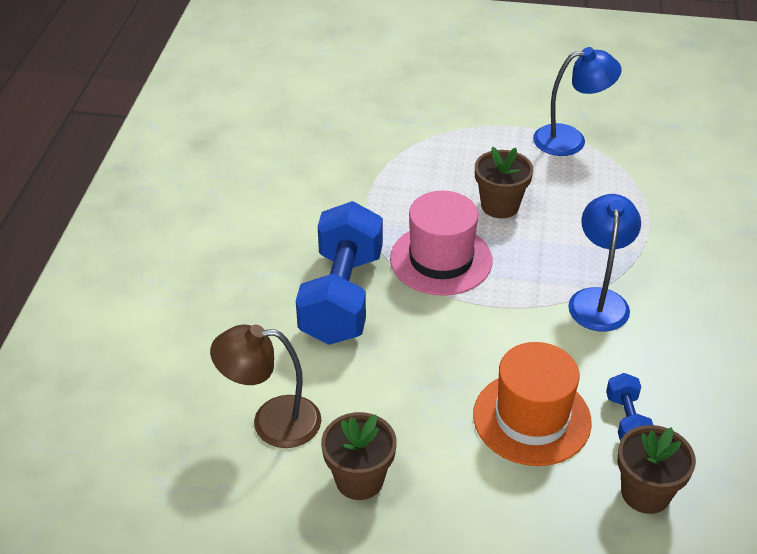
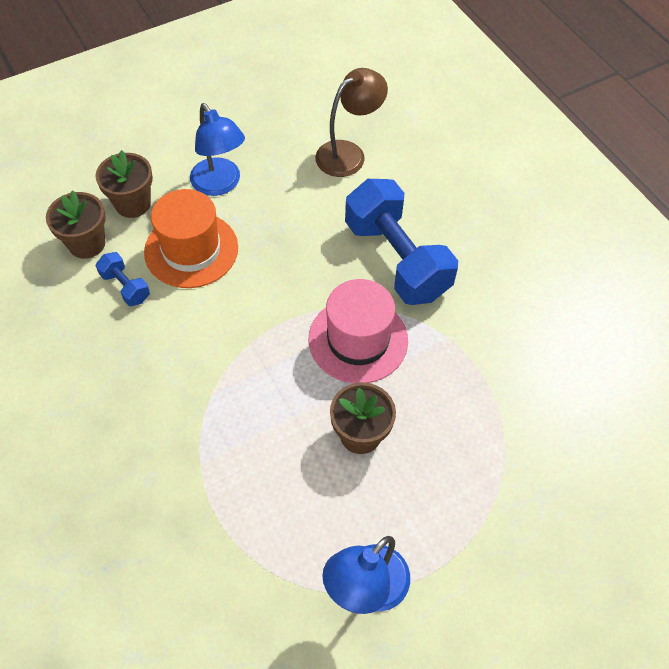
camera: 140 degrees right, 15 degrees up
brown flower pot [321,412,397,500] -> brown flower pot moved to [95,150,153,218]
blue lamp [568,194,641,331] -> blue lamp moved to [190,103,245,196]

